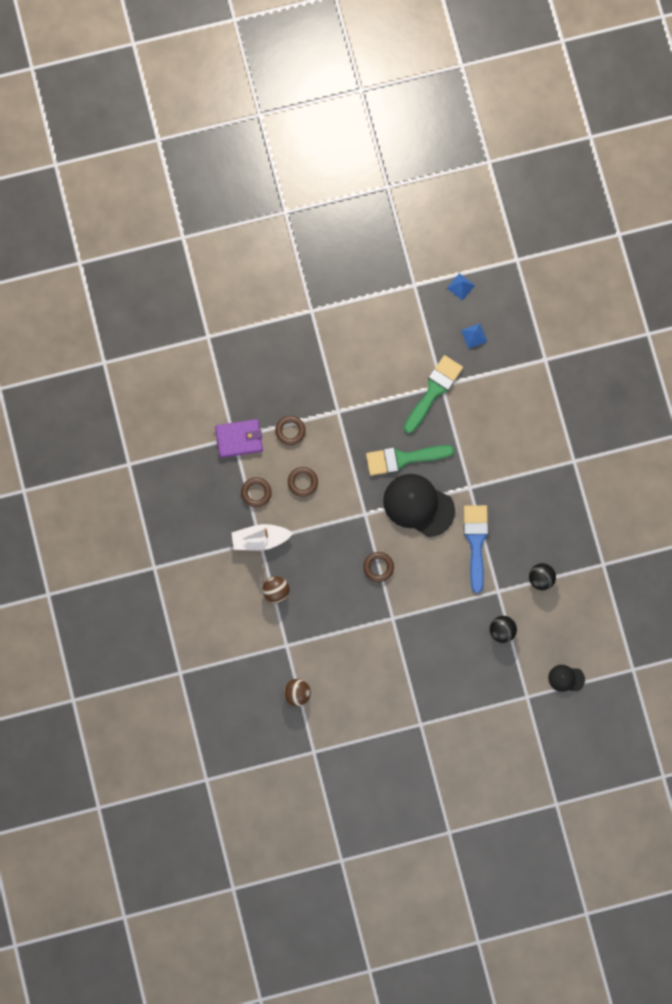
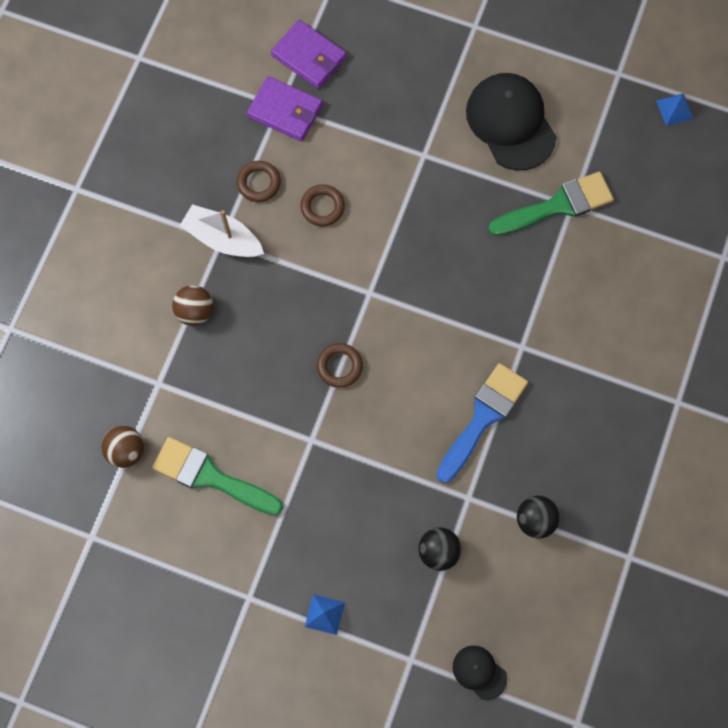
camera: 35 degrees right, 5 degrees down
brown ring [275,416,306,445] -> none
green brush [366,445,454,476] -> green brush moved to [152,437,283,515]
black cap [383,474,455,537] -> black cap moved to [466,73,557,170]
blue pyramid [461,323,487,349] -> blue pyramid moved to [305,594,345,635]
none -> purple wallet [271,20,346,89]

